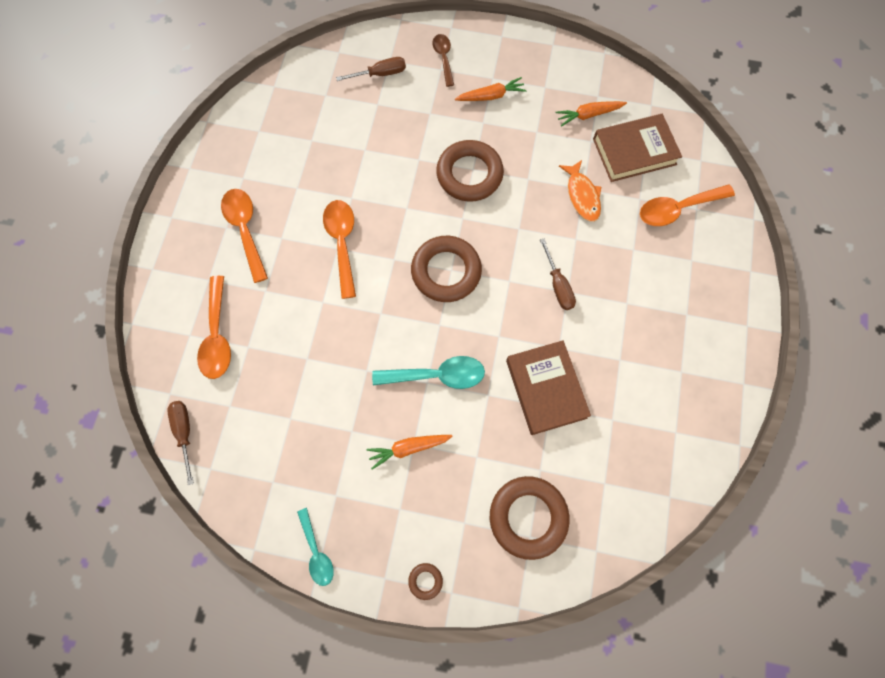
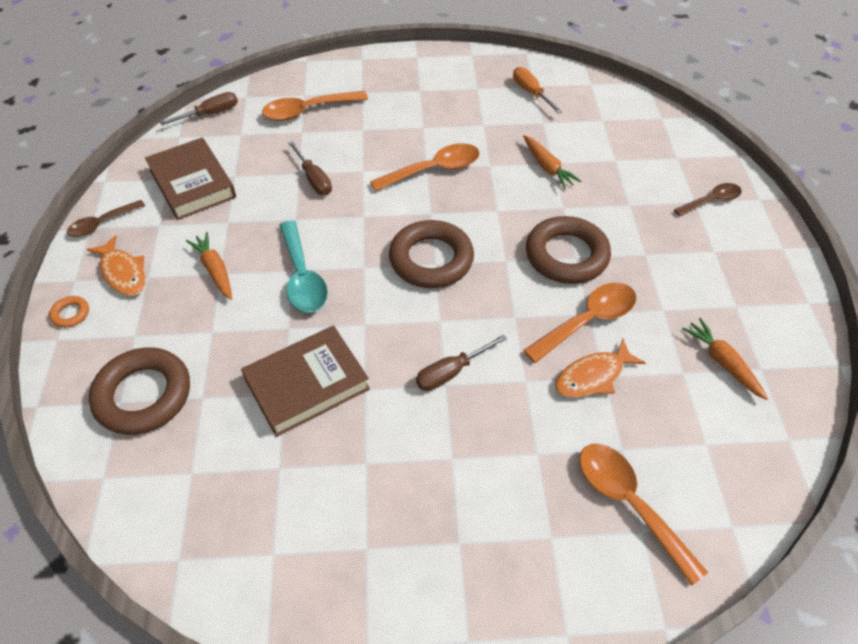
camera: 75 degrees right, 20 degrees down
orange spoon [221,189,268,283] -> orange spoon moved to [523,283,636,363]
turquoise spoon [297,508,334,586] -> brown spoon [67,200,145,237]
brown screwdriver [336,57,406,81] -> brown screwdriver moved to [288,141,332,195]
brown ring [408,563,443,600] -> orange ring [49,296,89,328]
orange carrot [455,77,526,101] -> orange carrot moved to [523,135,581,189]
brown book [593,114,682,182] -> brown book moved to [145,137,236,220]
none -> orange fish [87,235,146,296]
none -> orange screwdriver [513,67,562,114]

